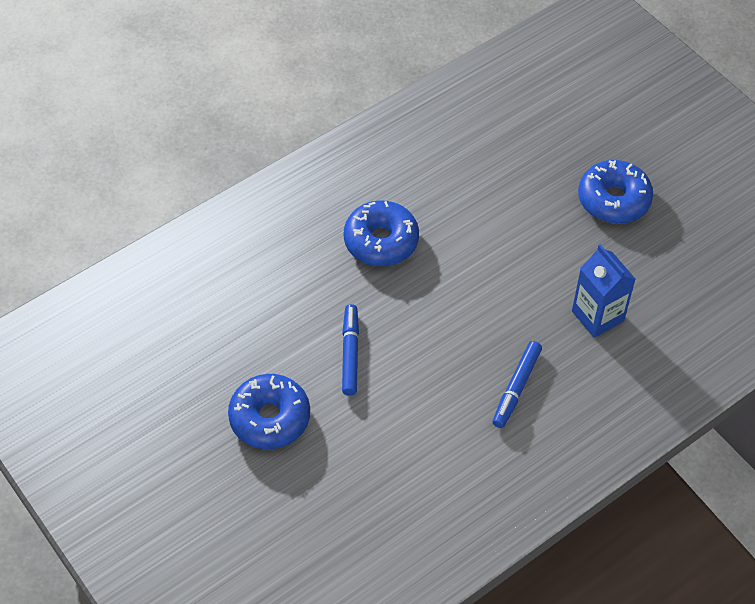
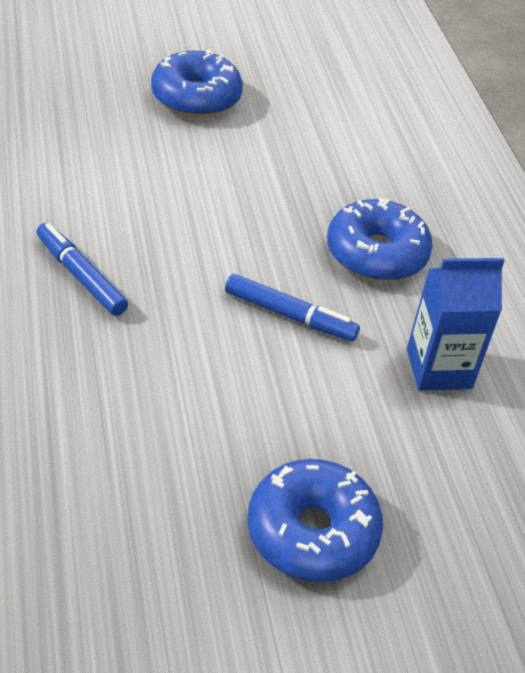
camera: 110 degrees right, 10 degrees down
blue marker [342,304,359,396] -> blue marker moved to [225,274,360,341]
blue carton [572,244,635,338] -> blue carton moved to [407,258,505,391]

